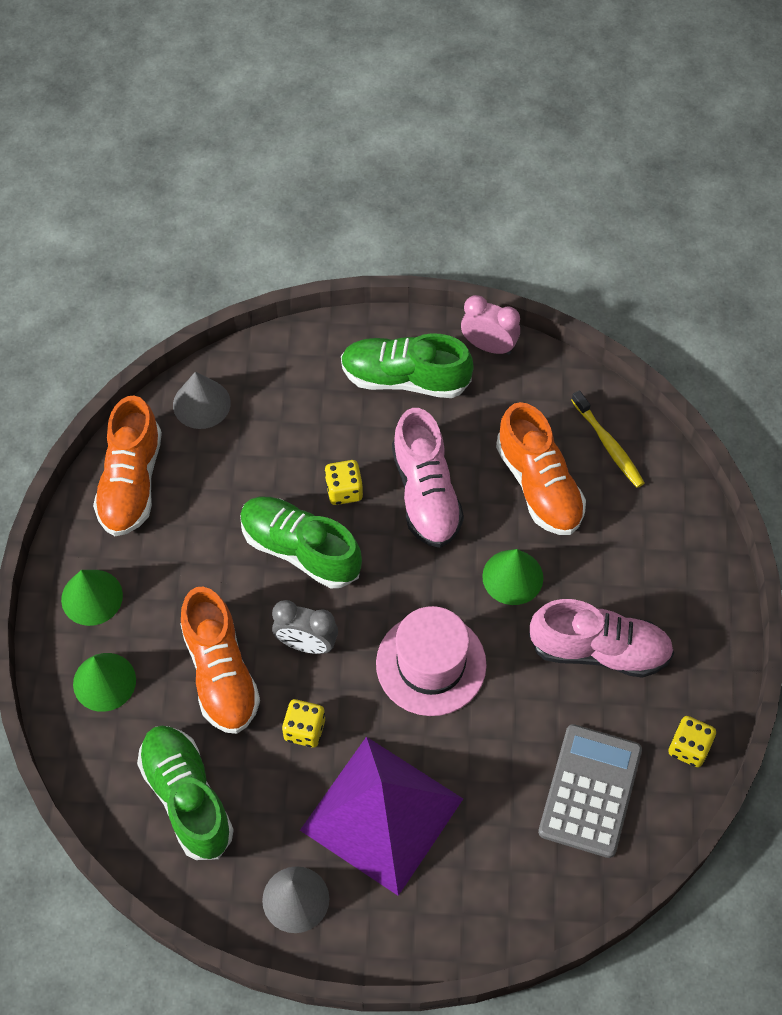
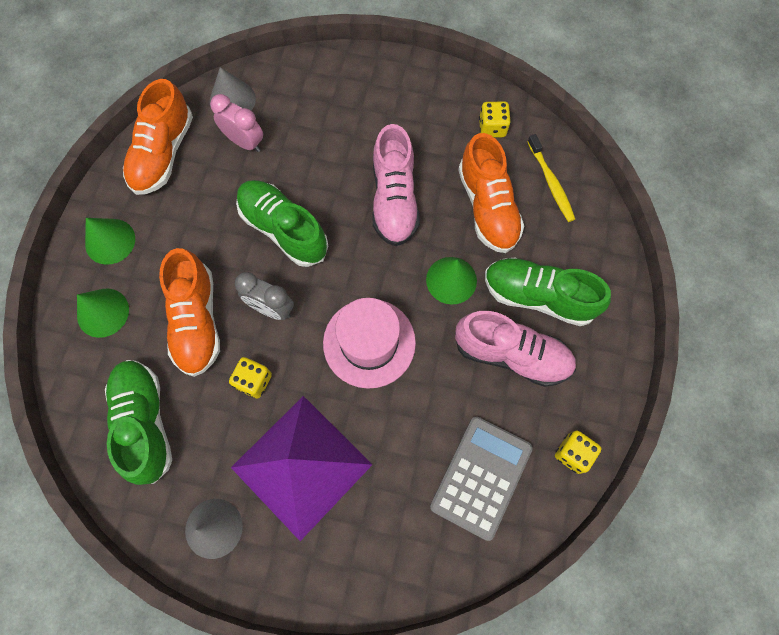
camera: 10 degrees right, 10 degrees up
yellow dice [324,460,363,505] -> yellow dice moved to [479,102,511,138]
green shoe [341,333,473,398] -> green shoe moved to [485,258,611,326]
pink clock [461,295,520,355] -> pink clock moved to [210,94,263,152]

